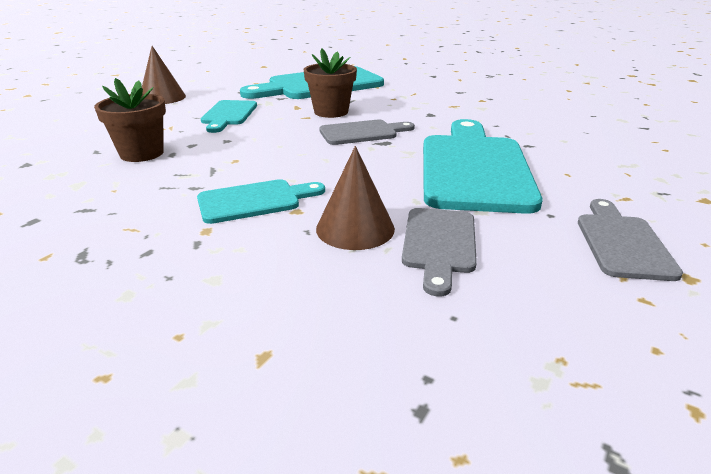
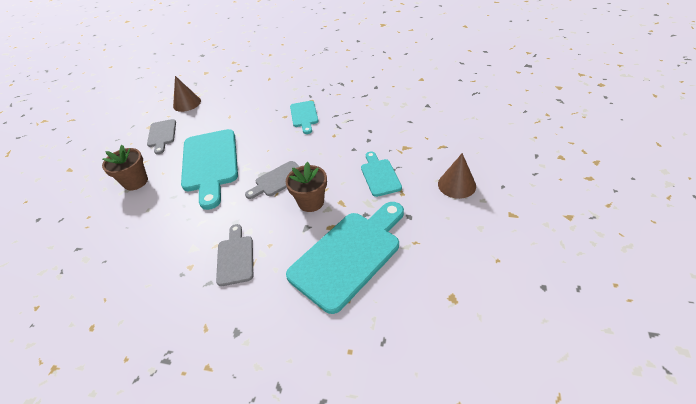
camera: 165 degrees right, 15 degrees up
brown flower pot [94,78,166,162] -> brown flower pot moved to [102,145,148,191]
turquoise cutting board [197,179,325,224] -> turquoise cutting board turned 60 degrees counterclockwise [290,101,318,134]
brown cone [316,146,395,250] -> brown cone moved to [173,76,201,112]
grey cutting board [402,208,477,296] -> grey cutting board moved to [216,224,253,286]

